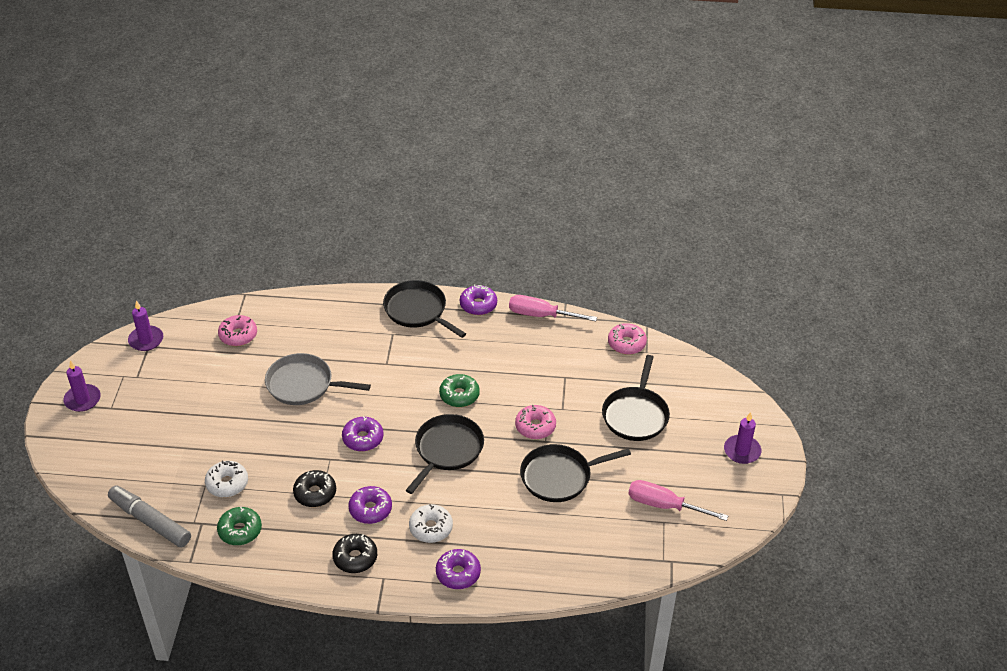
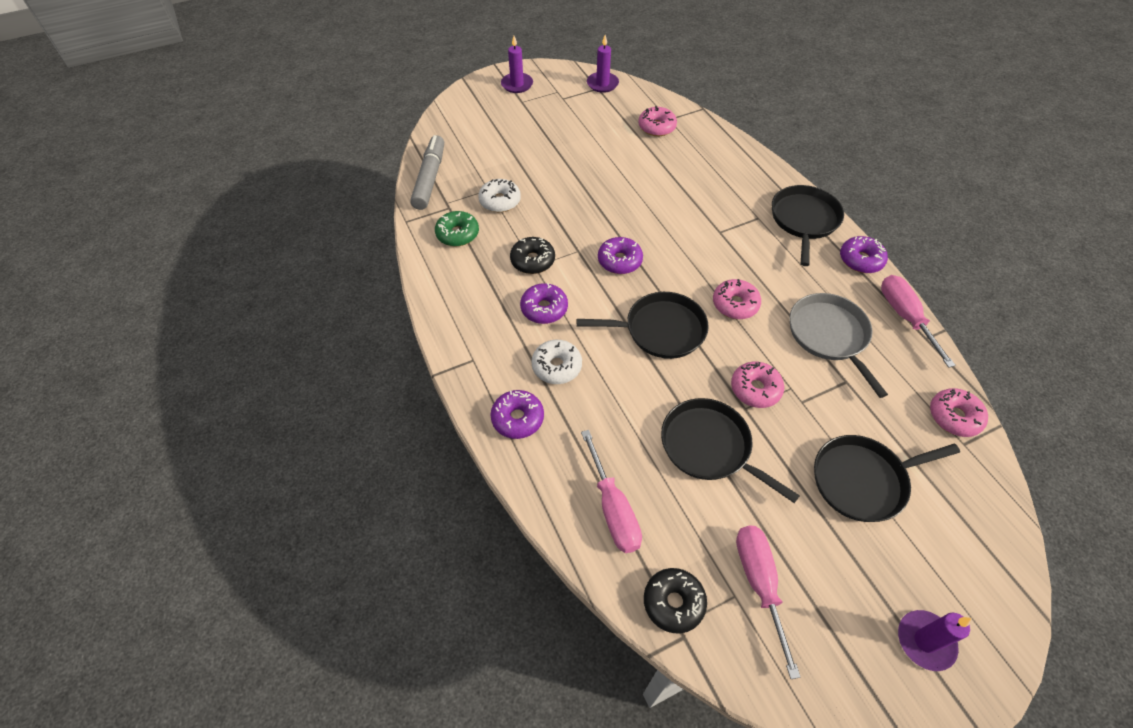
camera: 60 degrees right, 10 degrees up
grey pan [265,353,371,405] -> grey pan moved to [789,293,888,398]
black donut [332,534,377,573] -> black donut moved to [644,568,707,633]
green donut [439,374,480,407] -> pink donut [713,279,761,319]
none -> pink screwdriver [581,430,642,553]

